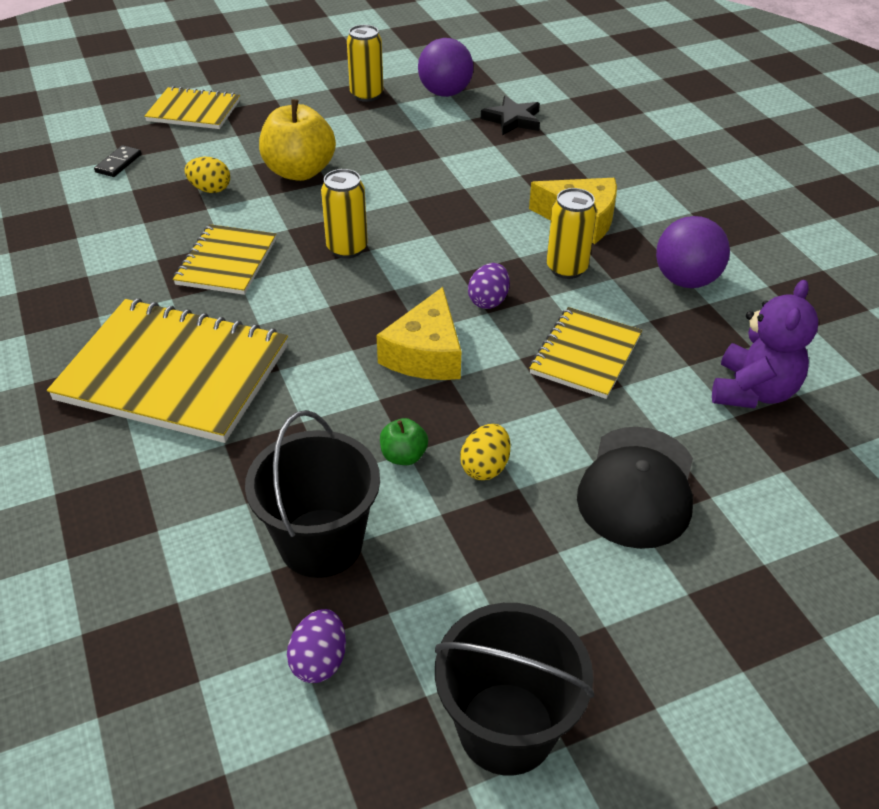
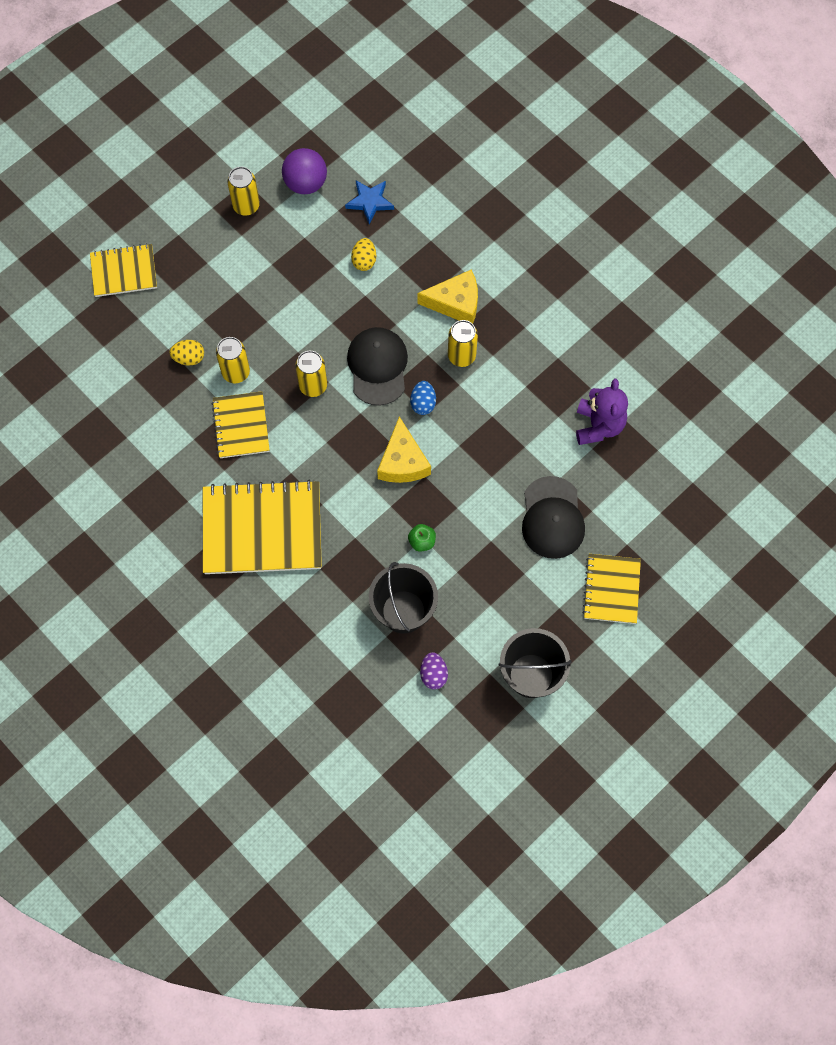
camera: 20 degrees left, 25 degrees up
black domino [94,145,142,177] -> none
yellow apple [259,99,336,181] -> none
yellow egg [460,424,510,480] -> yellow egg moved to [351,238,376,271]
purple egg [468,263,510,309] -> blue egg [410,381,436,415]
black star [481,96,540,136] -> blue star [345,180,394,224]
yellow notebook [530,307,642,399] -> yellow notebook moved to [582,554,641,624]
purple ball [656,216,730,288] -> none
none -> yellow can [216,337,250,383]
none -> black cap [347,327,408,406]

